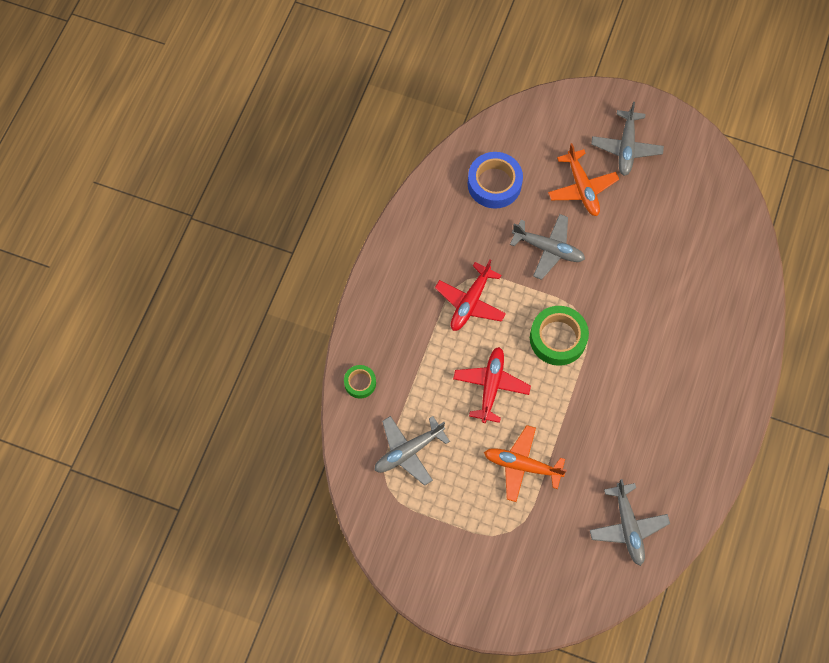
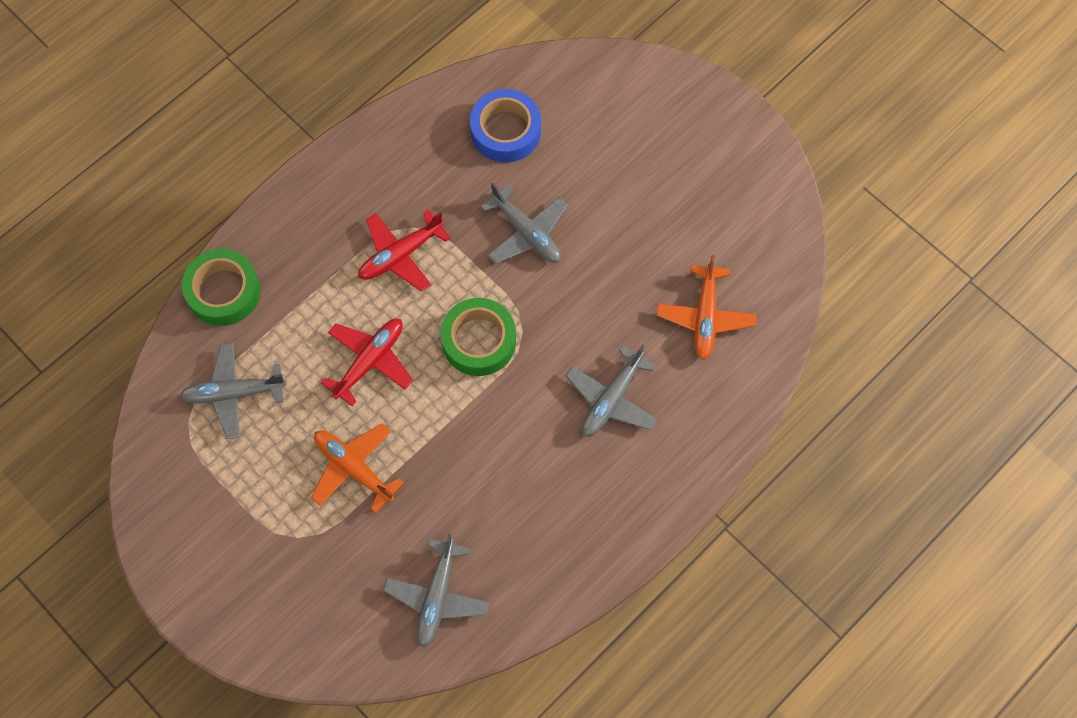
camera: 25 degrees right, 0 degrees up
green tape [344,365,376,399] -> green tape [182,249,260,326], size x1.81
orange plane [548,143,619,216] -> orange plane moved to [657,255,757,360]
grey plane [591,102,664,176] -> grey plane moved to [566,345,657,437]

